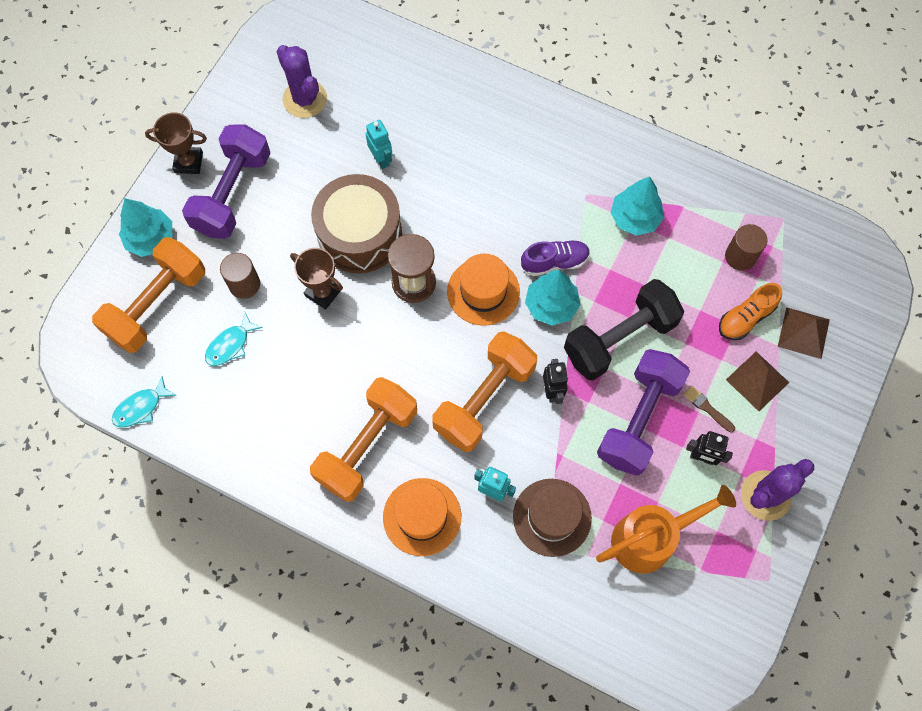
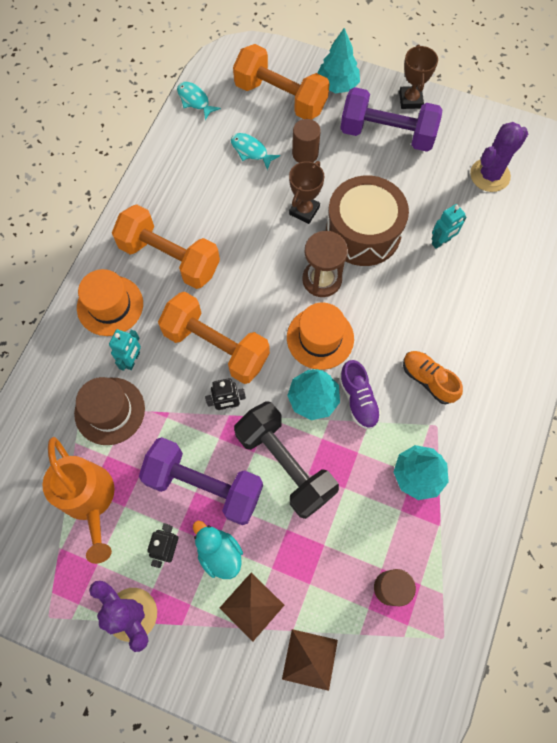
camera: 85 degrees right, 0 degrees up
brown brush [683,386,735,433] -> turquoise duck [193,521,243,579]
orange shoe [719,283,782,340] -> orange shoe moved to [403,351,463,404]

